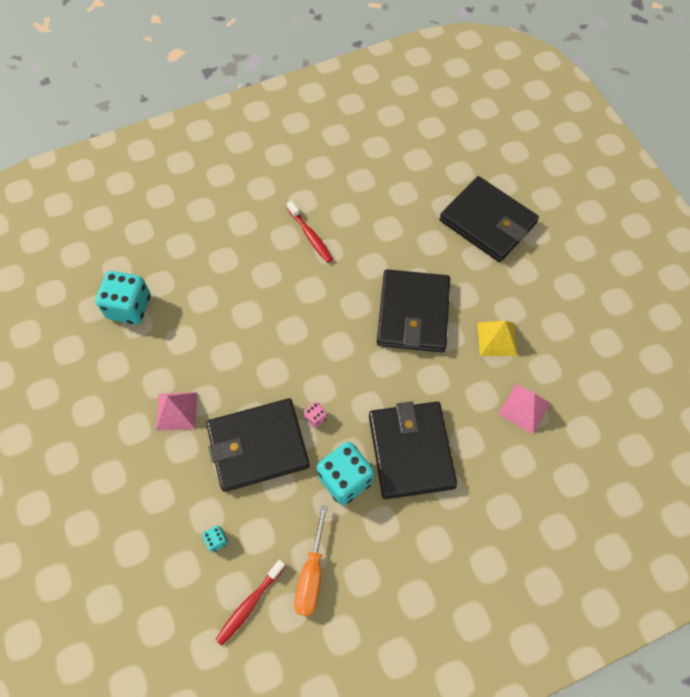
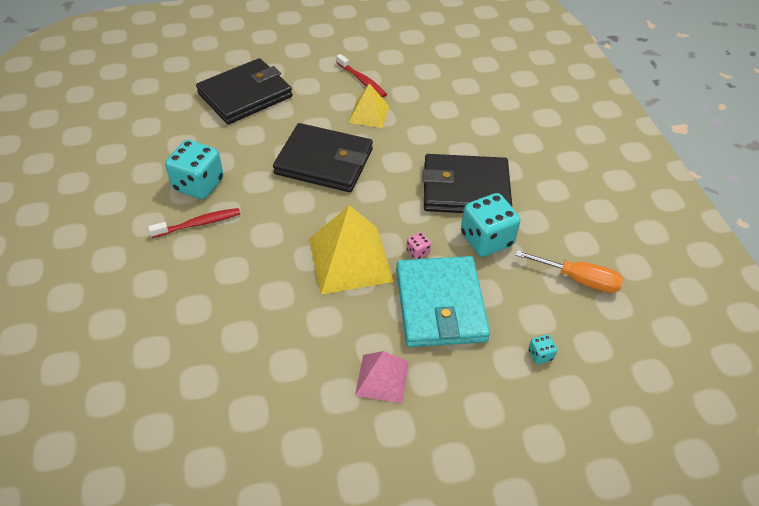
camera: 80 degrees left, 15 degrees down
turquoise dice [96,271,150,325] -> turquoise dice moved to [165,140,224,199]
black wallet [206,398,310,492] -> turquoise wallet [396,256,490,347]
red toothbrush [215,560,286,646] -> red toothbrush moved to [336,54,387,97]
pink pyramid [499,384,550,434] -> none
none -> yellow pyramid [309,205,394,295]

